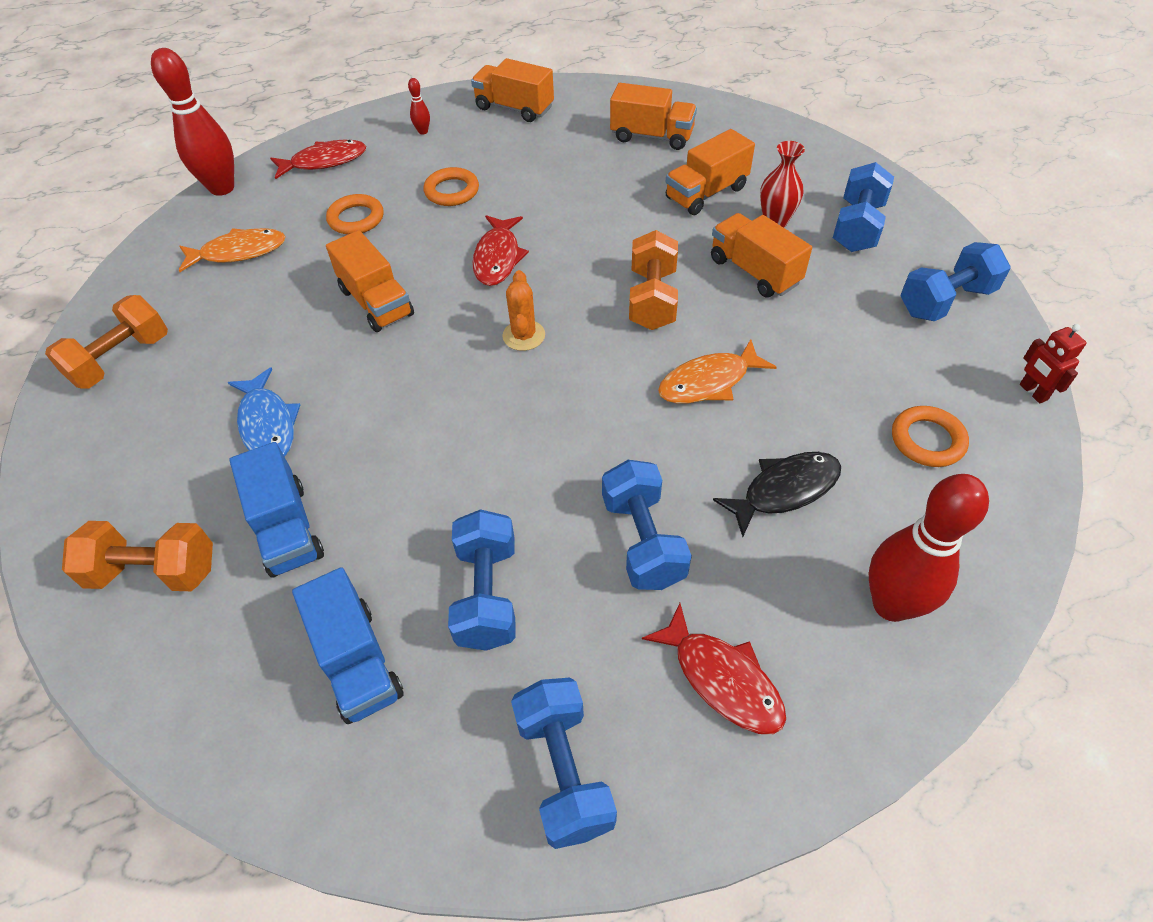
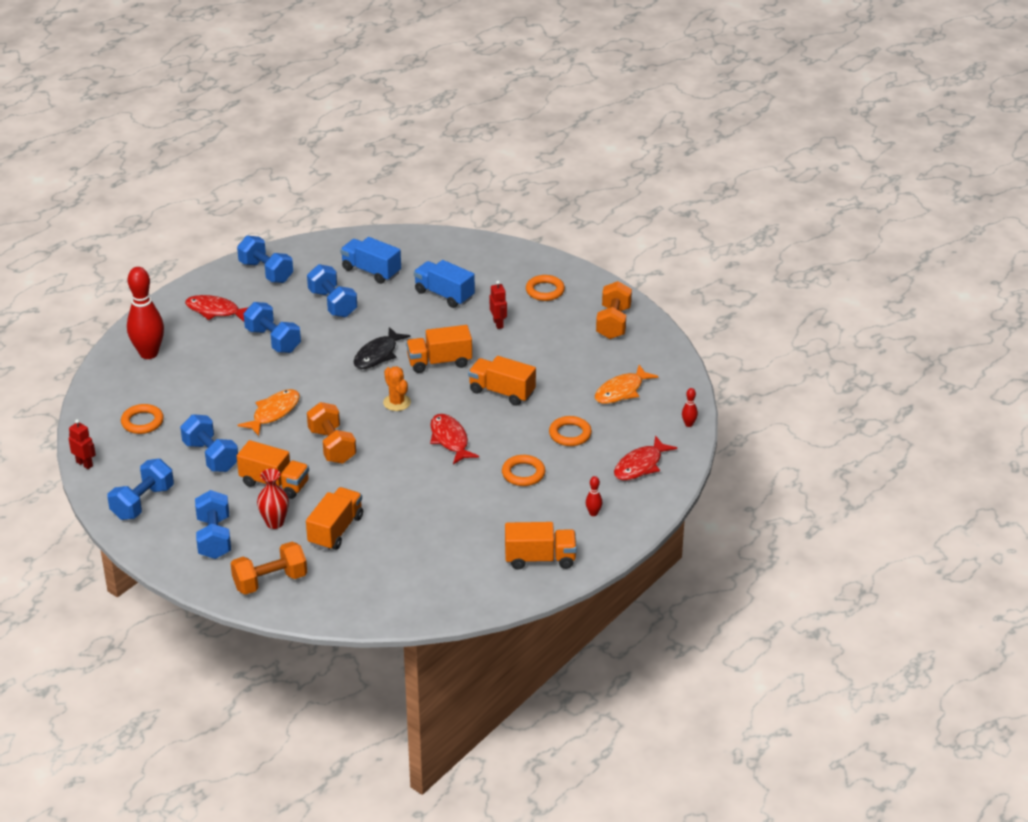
camera: 150 degrees right, 15 degrees down
orange dumbbell [62,521,213,591] -> orange dumbbell moved to [230,542,307,595]
red bowling pin [151,48,234,196] -> red bowling pin [682,388,698,427], size x0.42
blue fish [228,367,300,457] -> red robot [490,281,507,329]
orange truck [610,83,697,150] -> orange truck moved to [406,325,472,373]
black fish [713,452,841,537] -> black fish moved to [354,327,410,369]
none -> blue dumbbell [180,414,238,472]
none -> orange ring [526,275,565,301]

